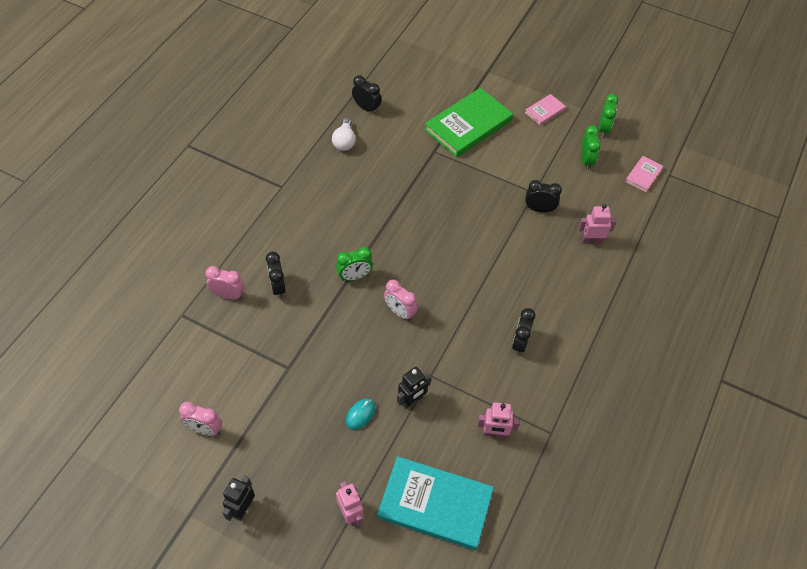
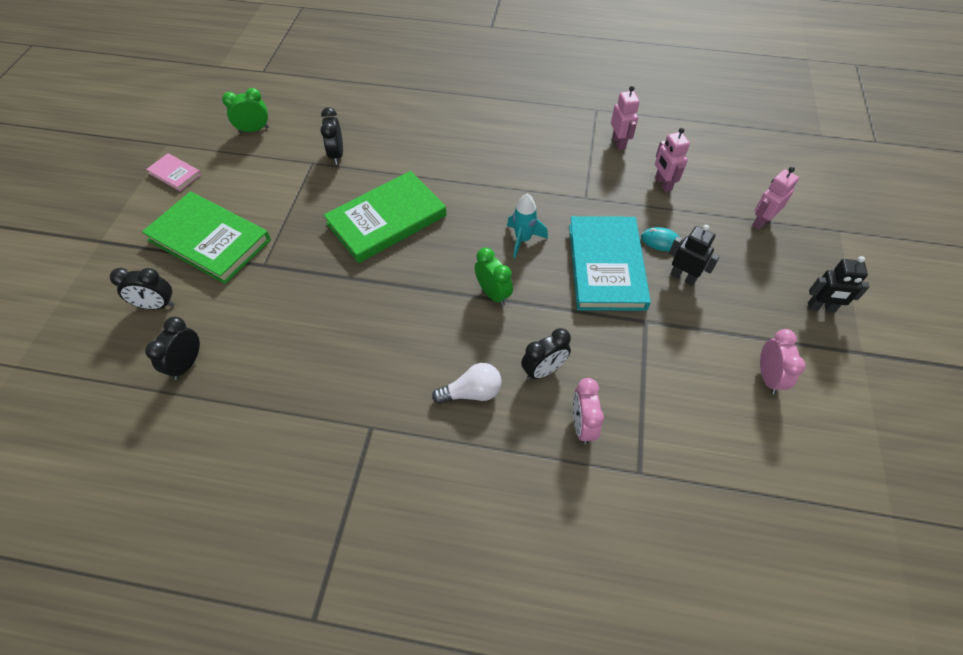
camera: 105 degrees left, 0 degrees up
white light bulb [332,118,356,151] -> white light bulb moved to [432,363,502,404]
turquoise book [377,456,494,550] -> turquoise book moved to [569,216,651,311]
pink clock [384,279,418,321] -> turquoise rocket [507,194,548,258]
black robot [397,367,431,409] -> black robot moved to [669,225,720,286]
black clock [512,308,535,355] -> black clock moved to [110,268,175,310]
pink robot [578,204,616,244] -> pink robot moved to [655,128,690,192]
green clock [599,94,618,137] -> none
pink book [625,156,663,192] -> none
none -> green book [324,171,446,263]

